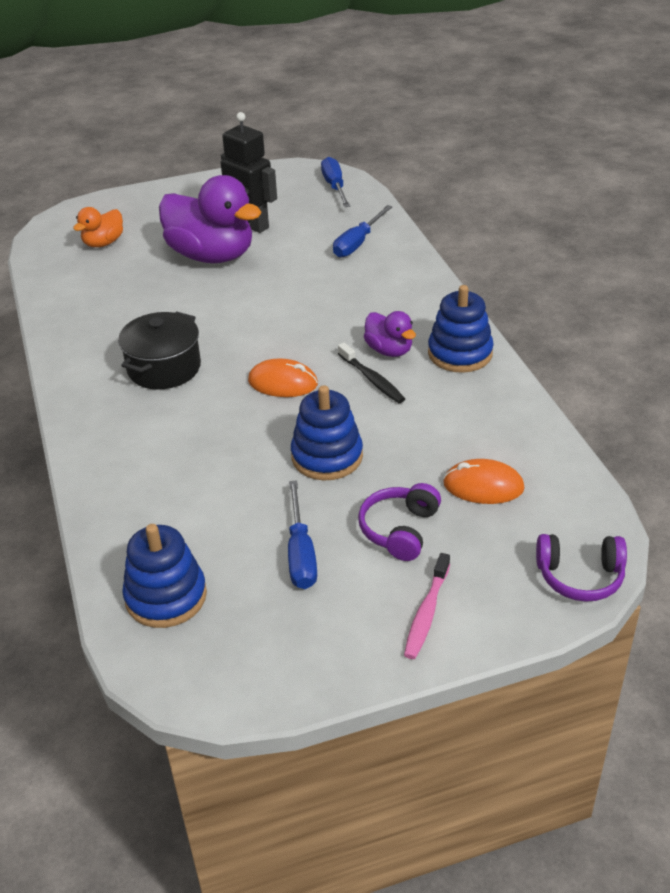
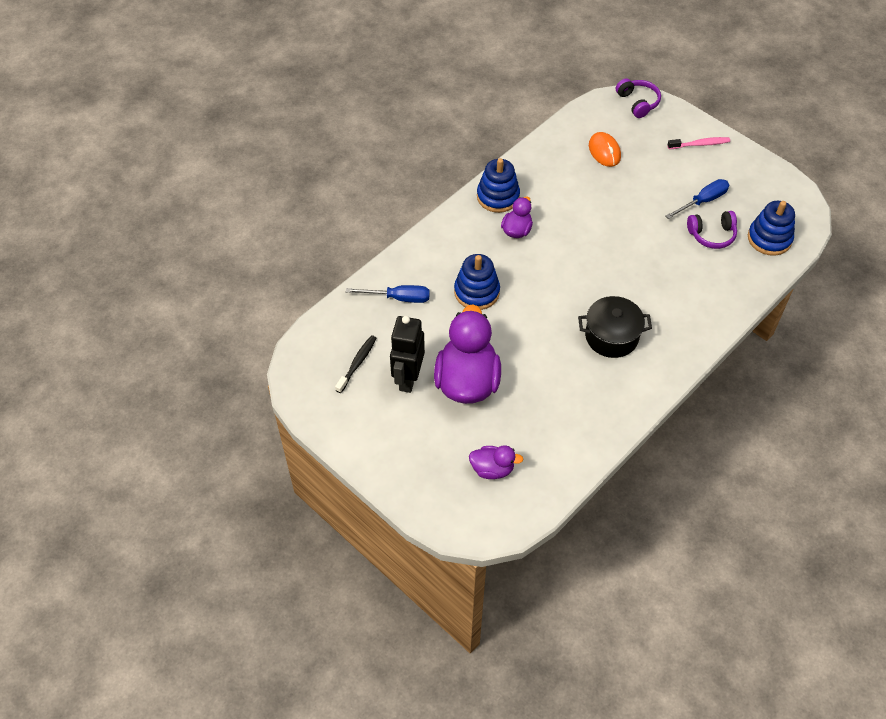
camera: 120 degrees left, 15 degrees up
orange duck [73,207,123,247] -> purple duck [469,445,524,479]
orange mouse [248,358,318,397] -> none
blue stacking toy [291,385,363,480] -> blue stacking toy moved to [454,254,500,310]
blue screwdriver [321,157,350,207] -> none
black toothbrush [338,343,405,403] -> black toothbrush moved to [335,335,377,393]
purple headphones [358,483,441,561] -> purple headphones moved to [687,211,737,249]

